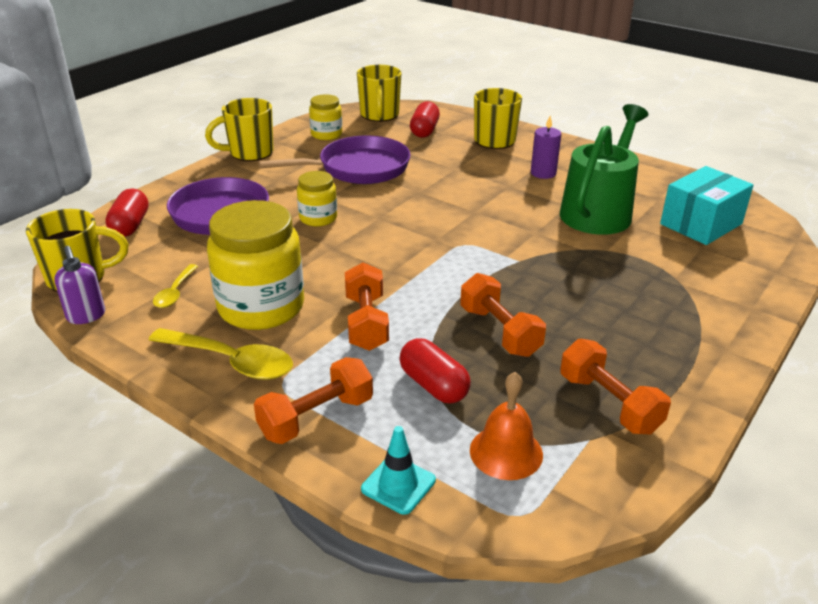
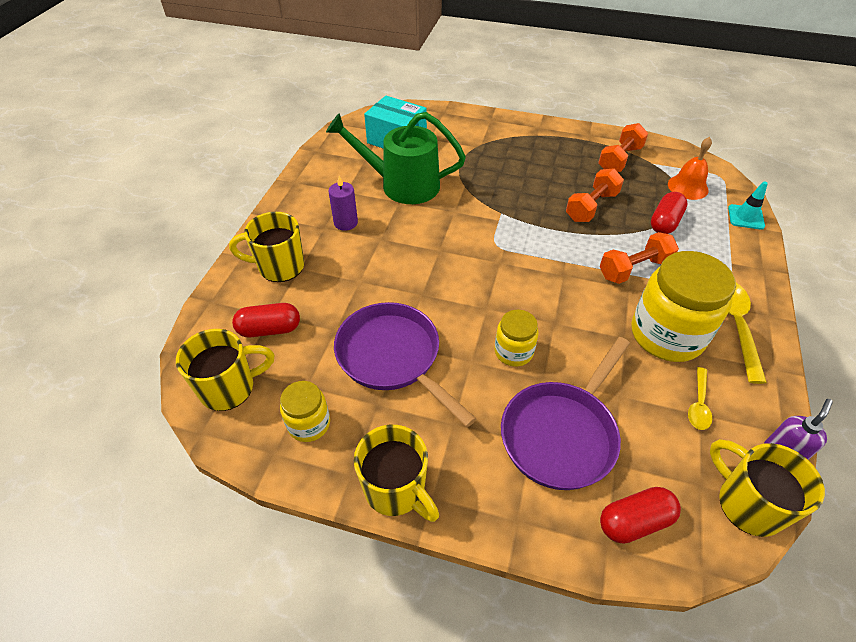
camera: 110 degrees left, 15 degrees up
yellow spoon [153,264,198,308] -> yellow spoon turned 120 degrees clockwise [688,367,712,430]
orange dumbbell [254,357,373,444] -> none

